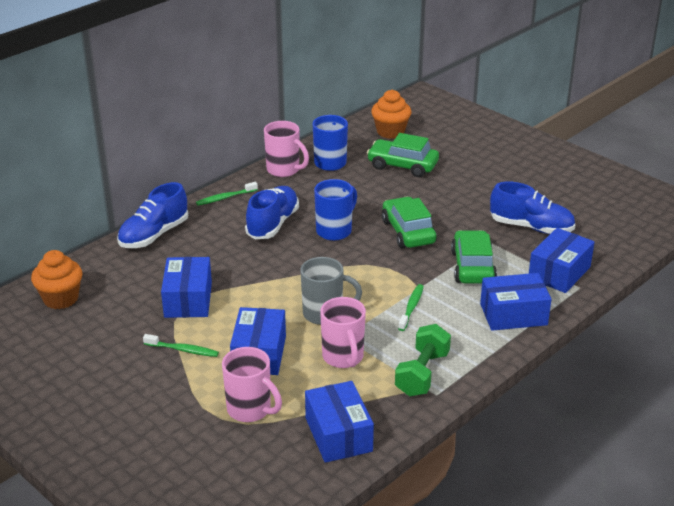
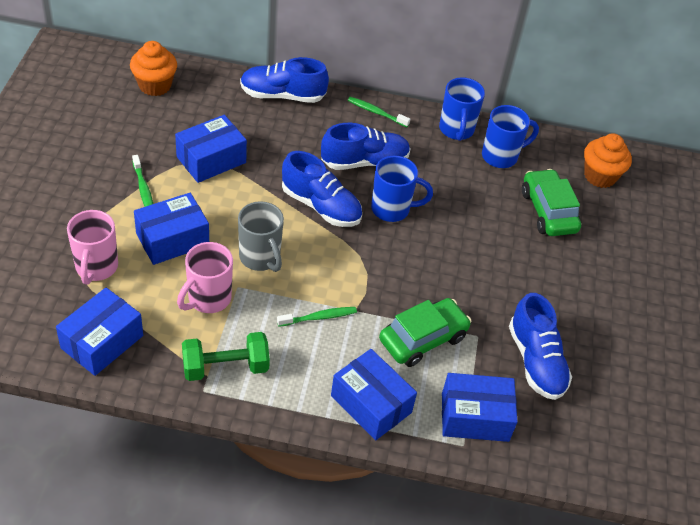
camera: 50 degrees right, 15 degrees up
pink mug [264,121,309,177] -> blue mug [439,77,485,141]
green car [382,197,437,249] -> none
none -> blue shoe [282,151,362,227]

